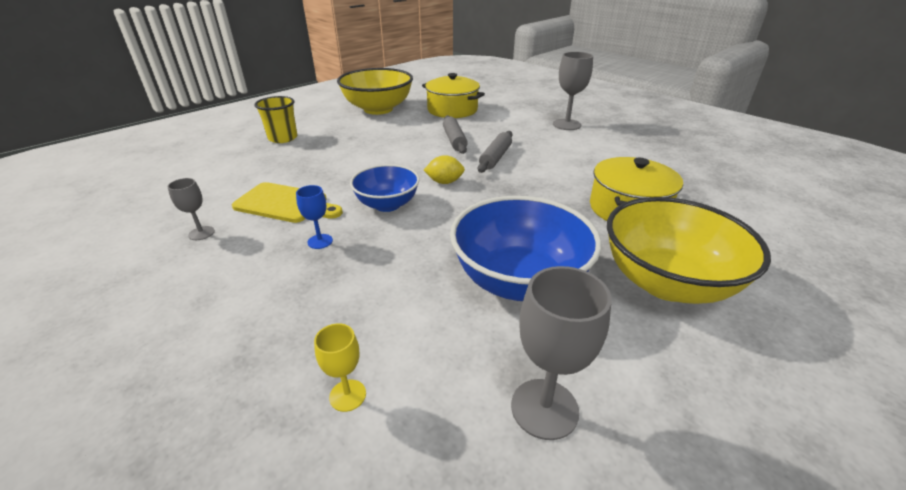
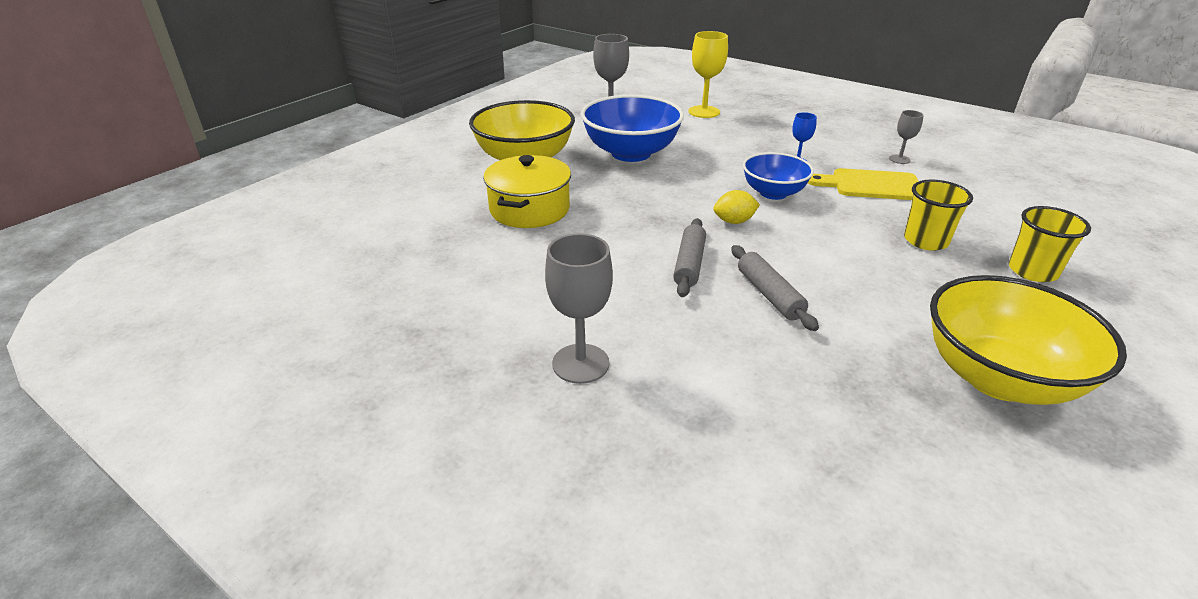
camera: 170 degrees right, 0 degrees up
yellow goblet [314,323,366,412] -> yellow goblet [688,31,728,118], size x1.80
yellow pot [422,73,485,118] -> none
none -> yellow cup [904,179,973,251]

